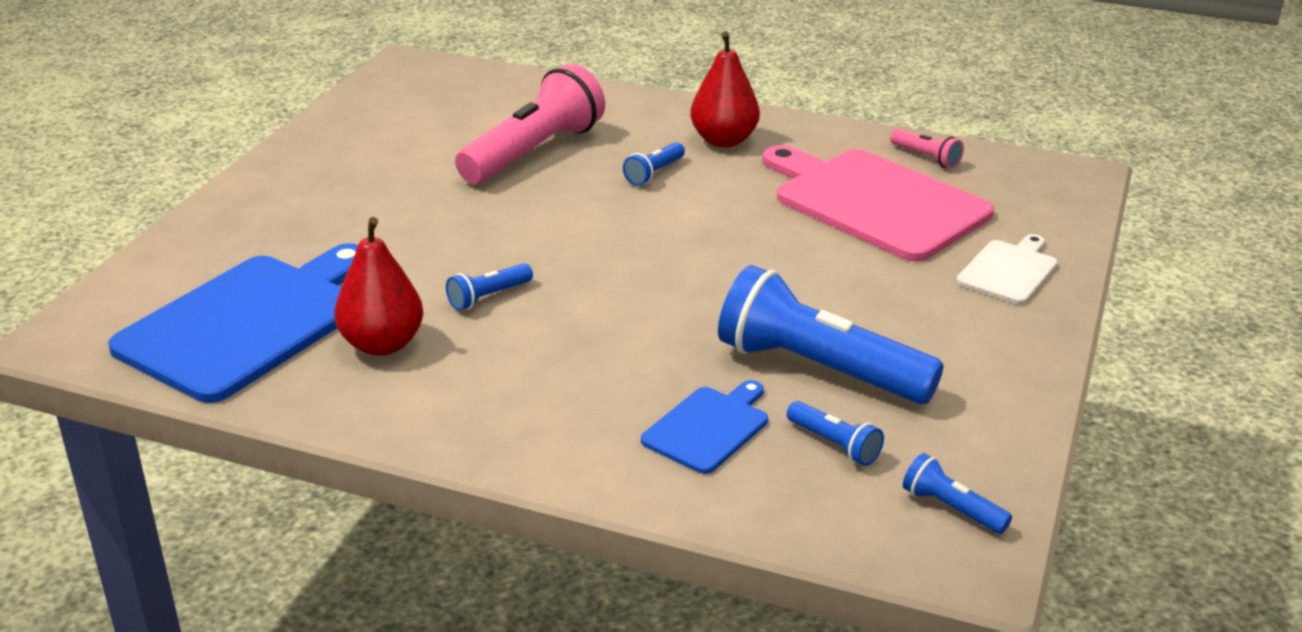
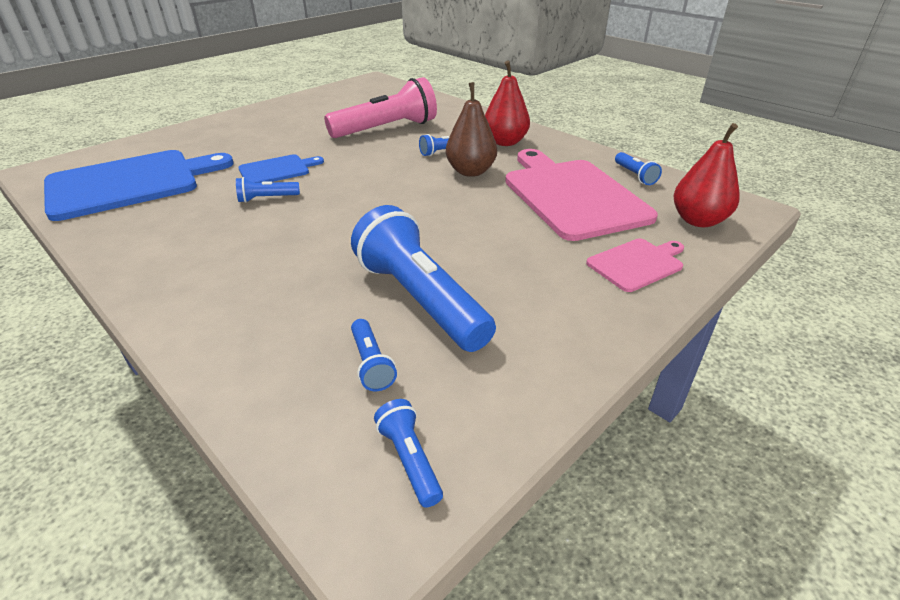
camera: 25 degrees right, 5 degrees up
red pear [334,217,423,356] -> red pear moved to [673,123,740,227]
blue cutting board [641,380,768,474] -> blue cutting board moved to [238,154,324,183]
pink flashlight [890,129,964,168] -> blue flashlight [615,152,662,185]
white cutting board [956,234,1058,304] -> pink cutting board [586,238,684,292]
none -> brown pear [446,82,497,177]

